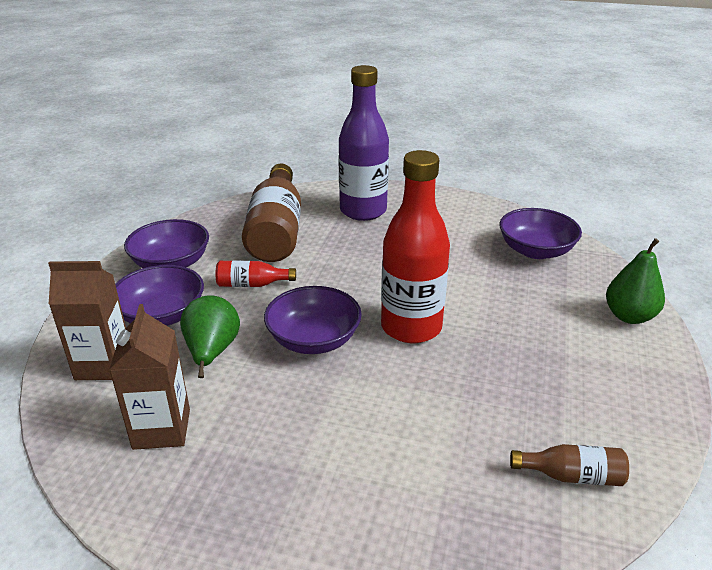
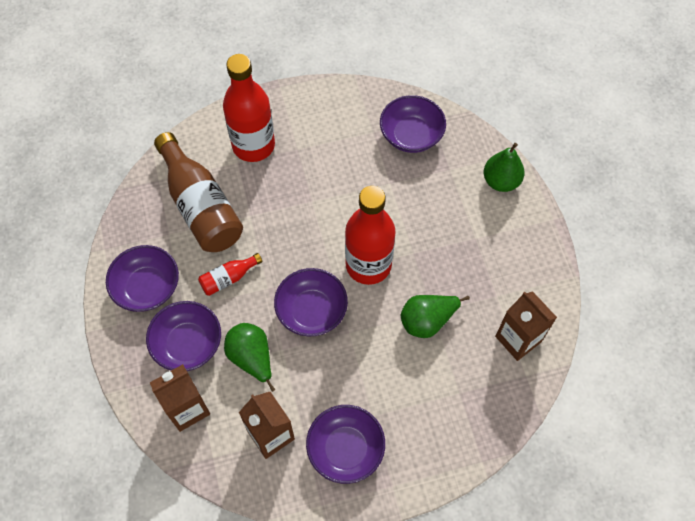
camera: 30 degrees left, 30 degrees up
purple bottle [338,65,389,221] -> red bottle [223,54,275,162]
brown bottle [510,444,629,486] -> brown carton [495,291,557,361]
none -> purple bowl [306,405,385,484]
none -> green pear [401,295,470,338]

